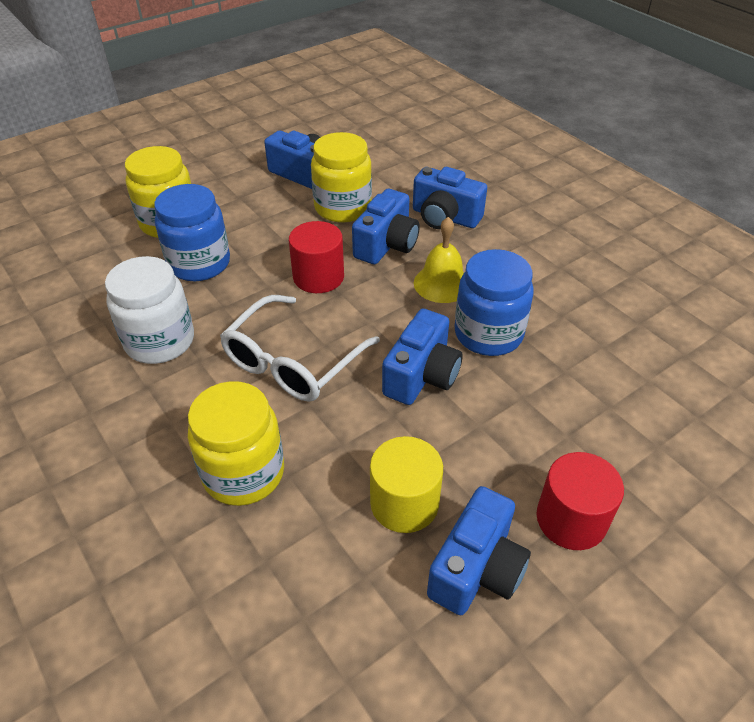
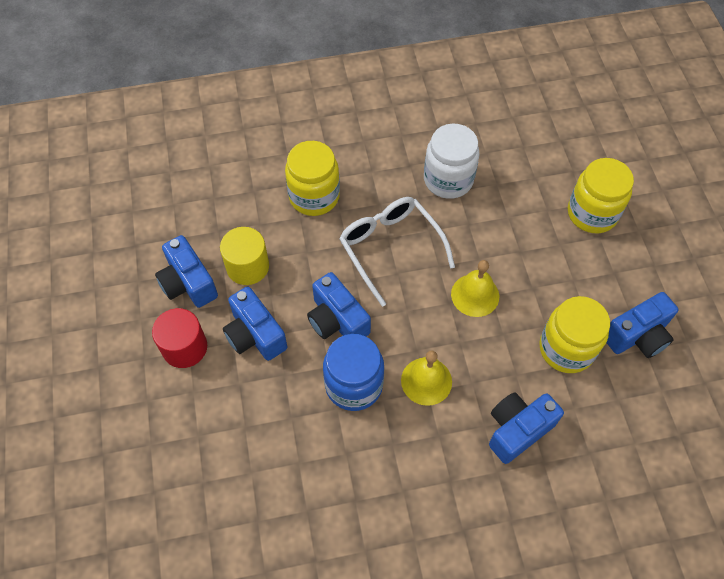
camera: 115 degrees right, 15 degrees up
blue jar [154,184,230,281] -> none
red cylinder [289,221,344,293] -> yellow bell [451,260,499,317]
blue camera [352,189,420,264] -> blue camera moved to [223,287,287,361]

